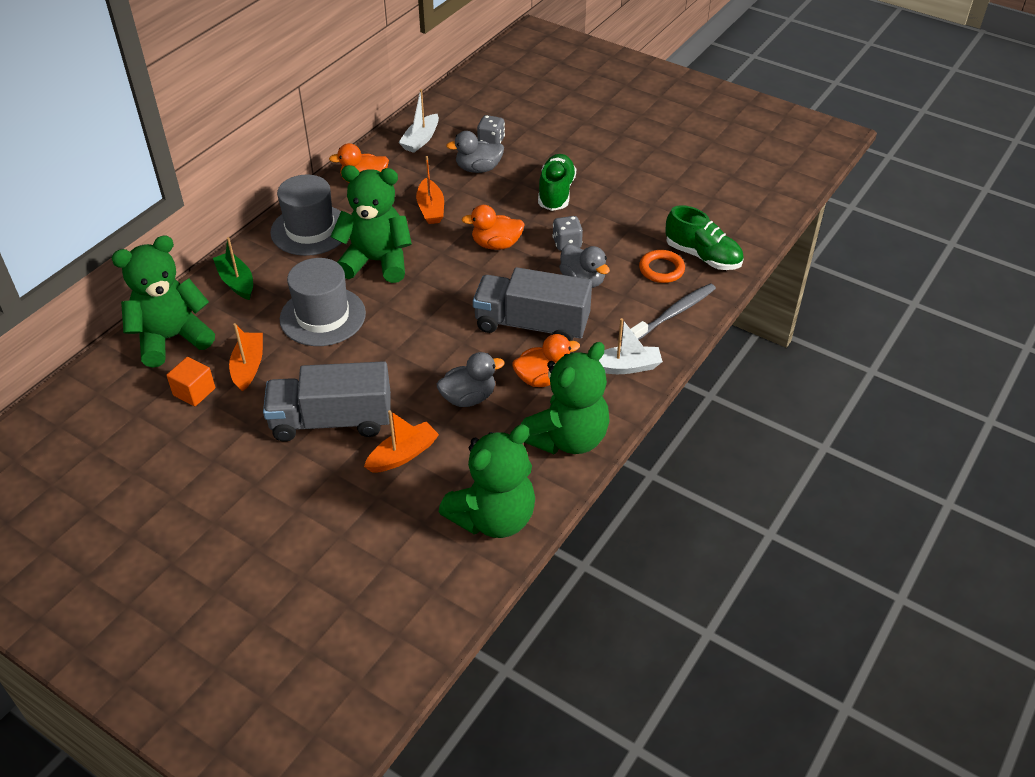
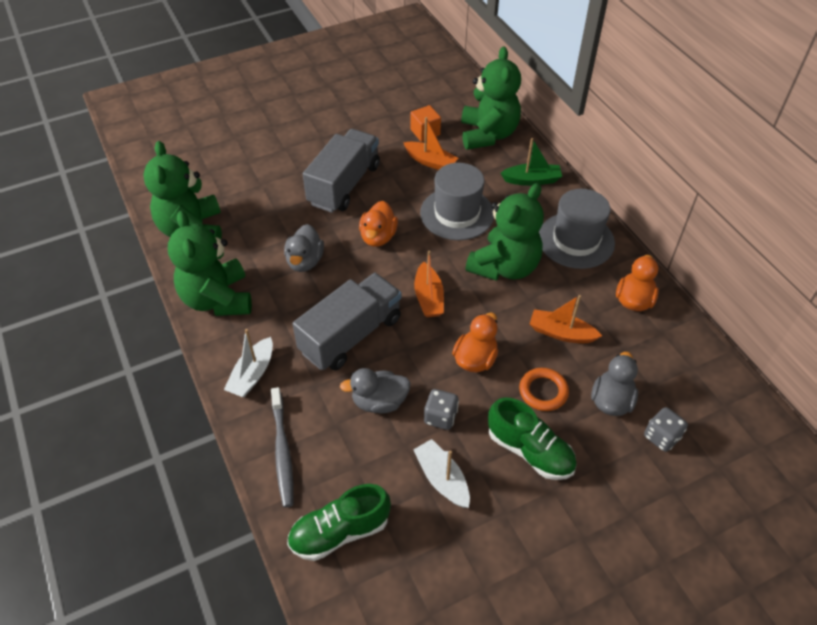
camera: 120 degrees right, 5 degrees up
orange boat [364,410,439,473] -> orange boat moved to [414,251,444,317]
white boat [398,89,439,153] -> white boat moved to [413,439,470,508]
orange duck [512,334,580,387] -> orange duck moved to [359,201,398,247]
orange ring [639,250,685,283] -> orange ring moved to [519,368,569,411]

